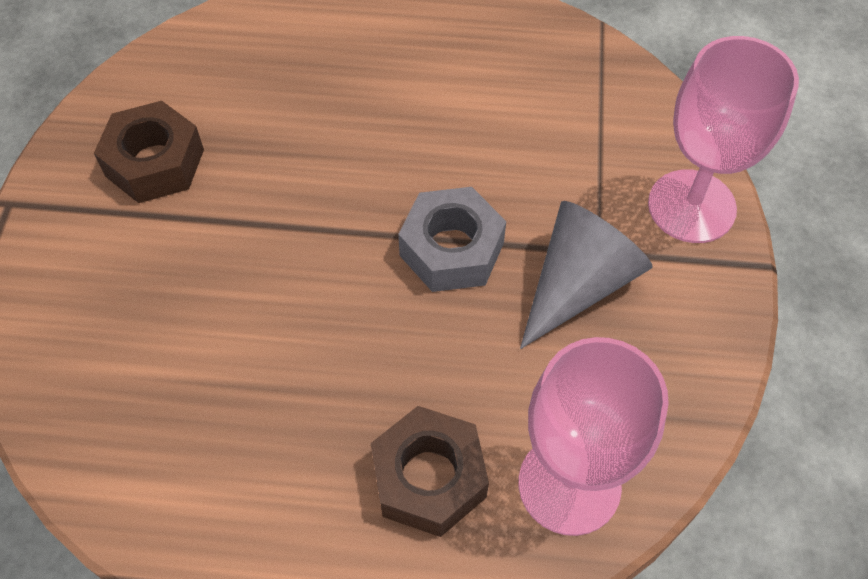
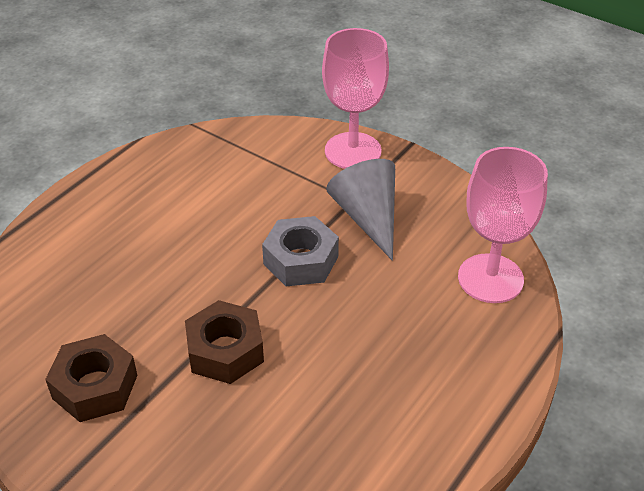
camera: 60 degrees left, 15 degrees down
brown nut [371,406,489,537] -> brown nut moved to [185,300,264,384]

